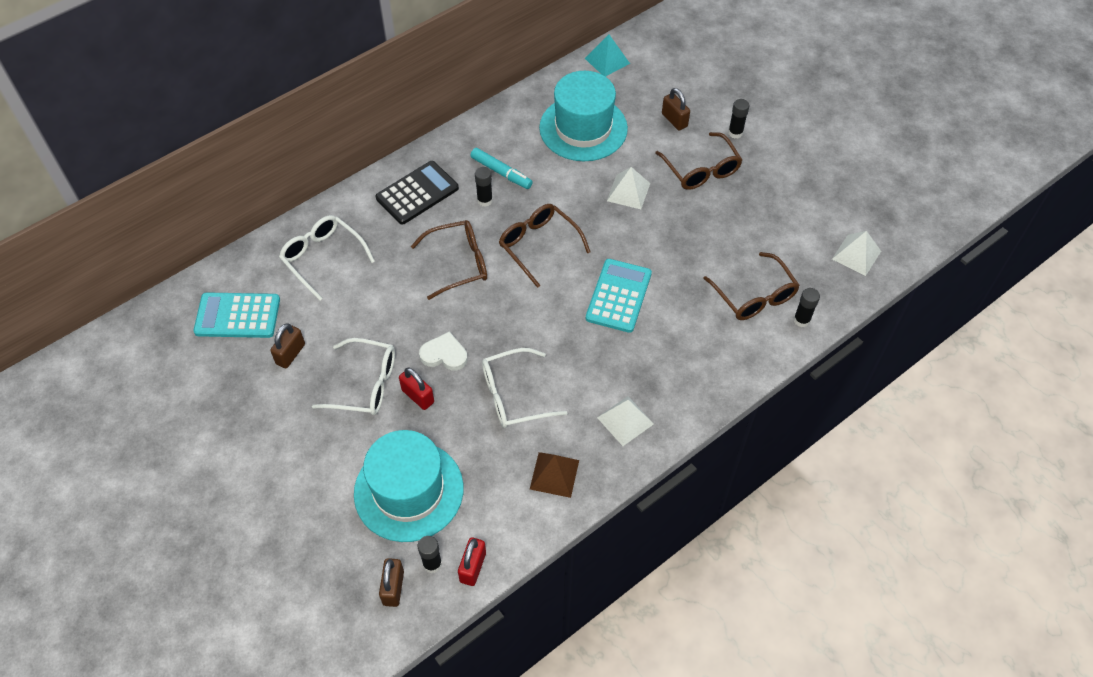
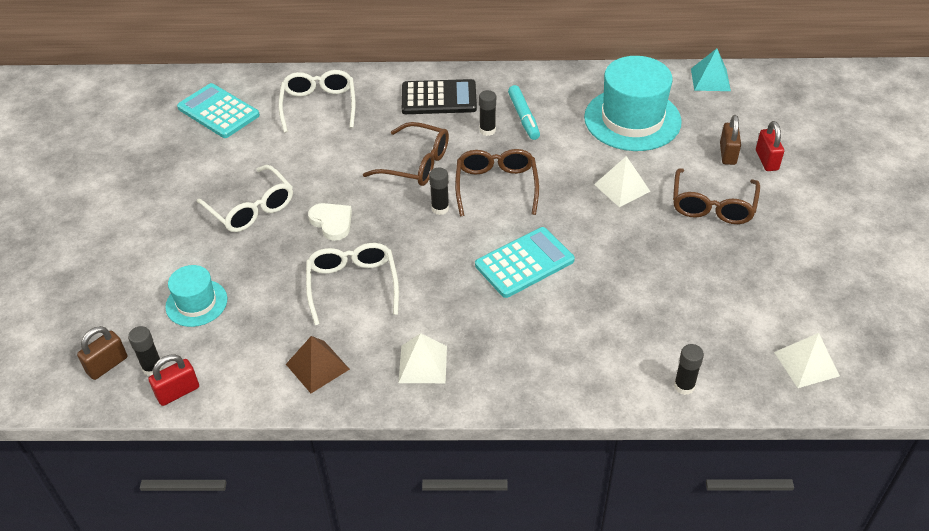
camera: 40 degrees right, 10 degrees down
brown padlock [270,323,305,368] -> none
turquoise hat [354,430,464,542] -> turquoise hat [165,265,227,327], size x0.54
red padlock [399,367,434,410] -> red padlock moved to [756,121,784,171]
white glasses [482,348,567,428] -> white glasses turned 60 degrees clockwise [306,243,399,325]
brown glasses [703,252,800,320] -> none
black glue stick [728,99,749,138] -> black glue stick moved to [429,168,449,215]

